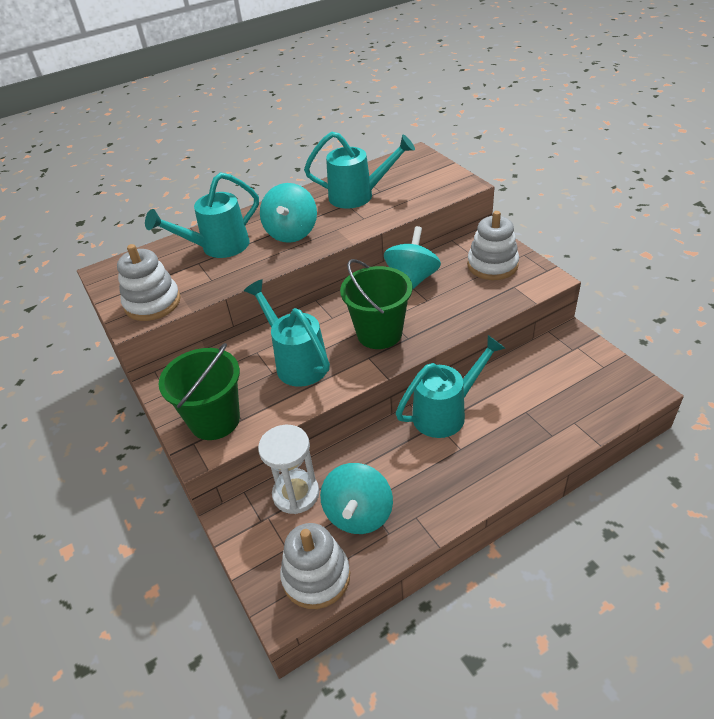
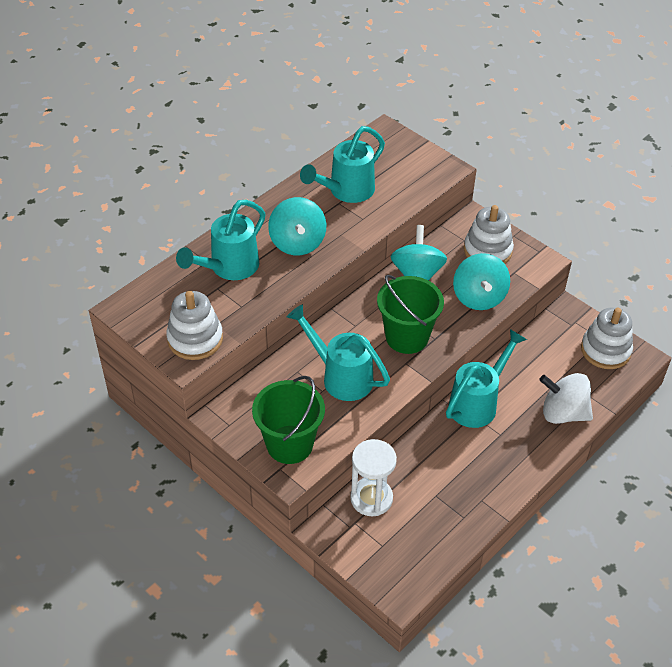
camera: 20 degrees left, 5 degrees up
white stacking toy [280,523,350,609] -> white stacking toy moved to [581,307,633,369]
turquoise watering can [304,131,415,208] -> turquoise watering can turned 150 degrees clockwise [300,126,385,203]
turquoise spinning top [320,463,393,534] -> turquoise spinning top moved to [453,253,510,310]
none -> white spinning top [539,373,593,424]

